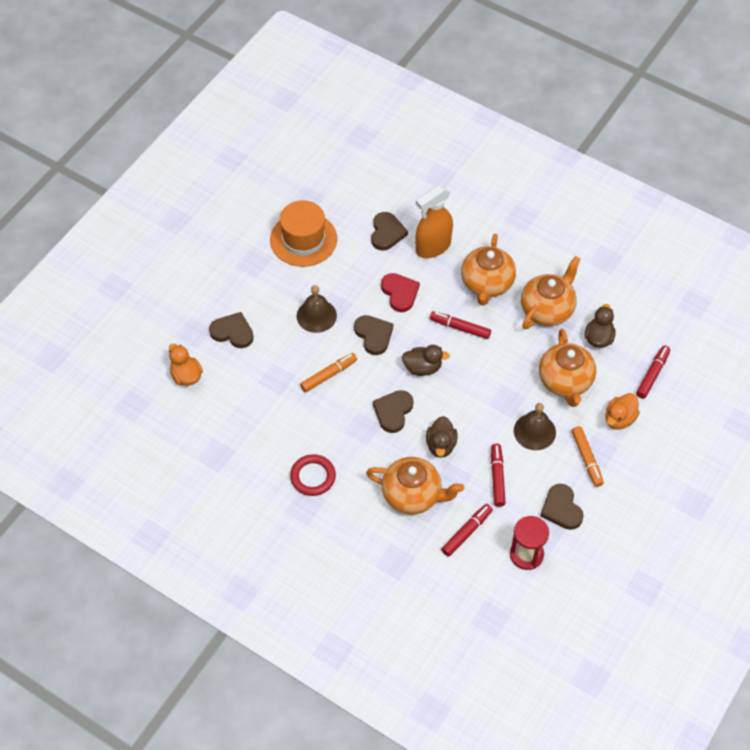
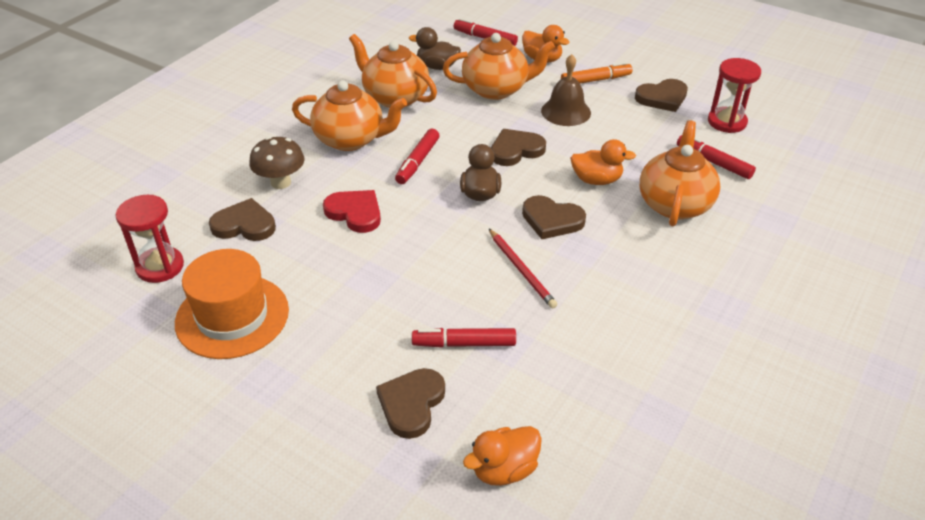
camera: 90 degrees left, 15 degrees down
red ring [290,454,336,496] -> none
brown bell [297,285,337,333] -> none
orange marker [300,353,357,392] -> none
brown heart [354,315,393,355] -> brown heart moved to [491,129,546,166]
red heart [381,273,420,312] -> red heart turned 60 degrees clockwise [323,190,381,233]
orange spray bottle [415,185,453,258] -> brown mushroom [249,137,305,189]
brown duck [426,416,458,458] -> orange duck [570,139,636,185]
red marker [491,444,506,507] -> red marker moved to [412,328,516,348]
none -> red hourglass [116,195,184,283]
none -> red pencil [489,229,558,309]

